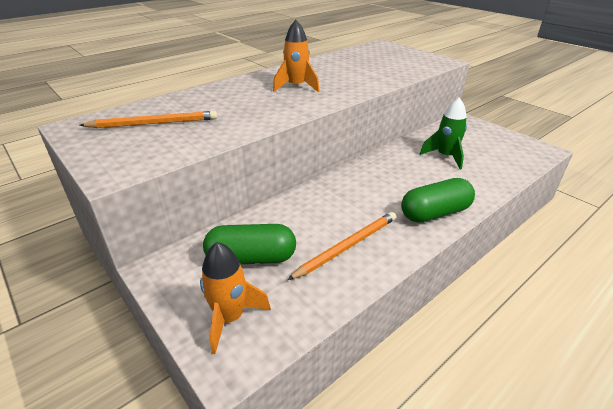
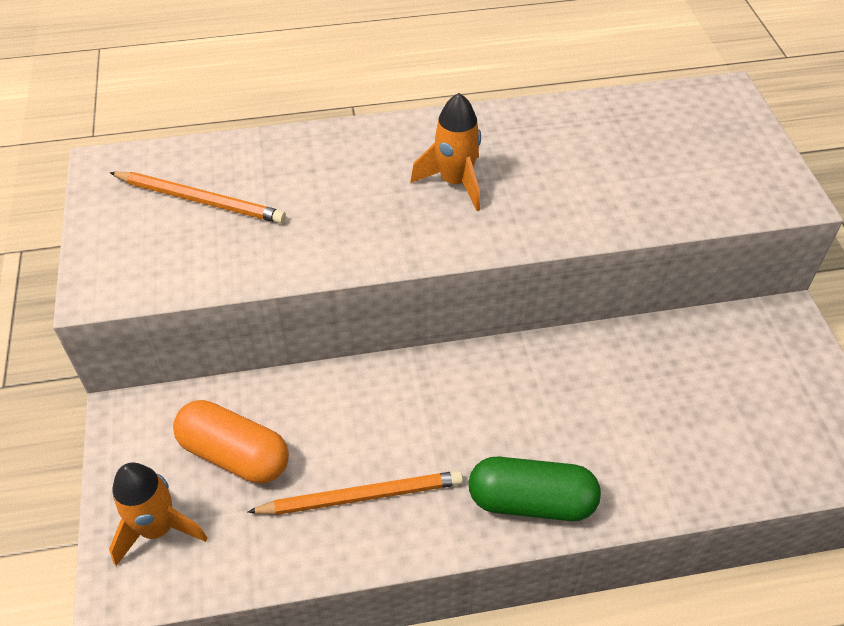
camera: 30 degrees right, 15 degrees up
green capsule [203,224,296,264] -> orange capsule [173,400,289,484]
green rocket [420,97,467,170] -> none

